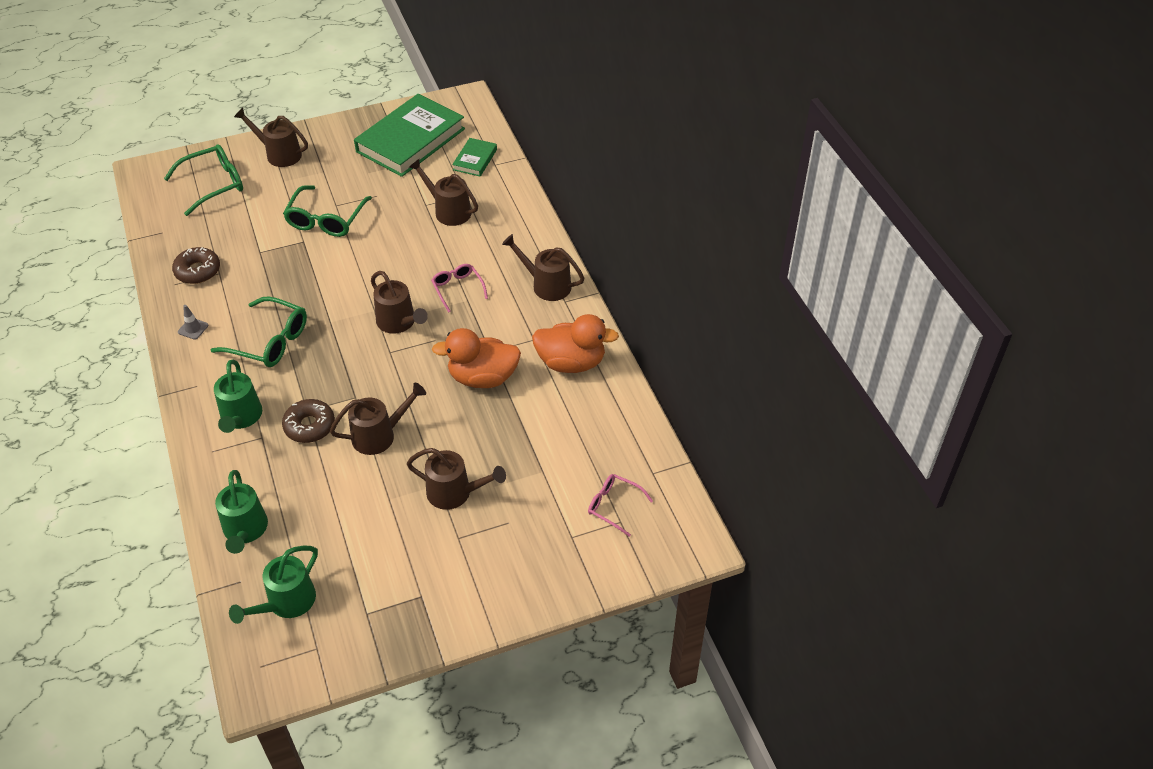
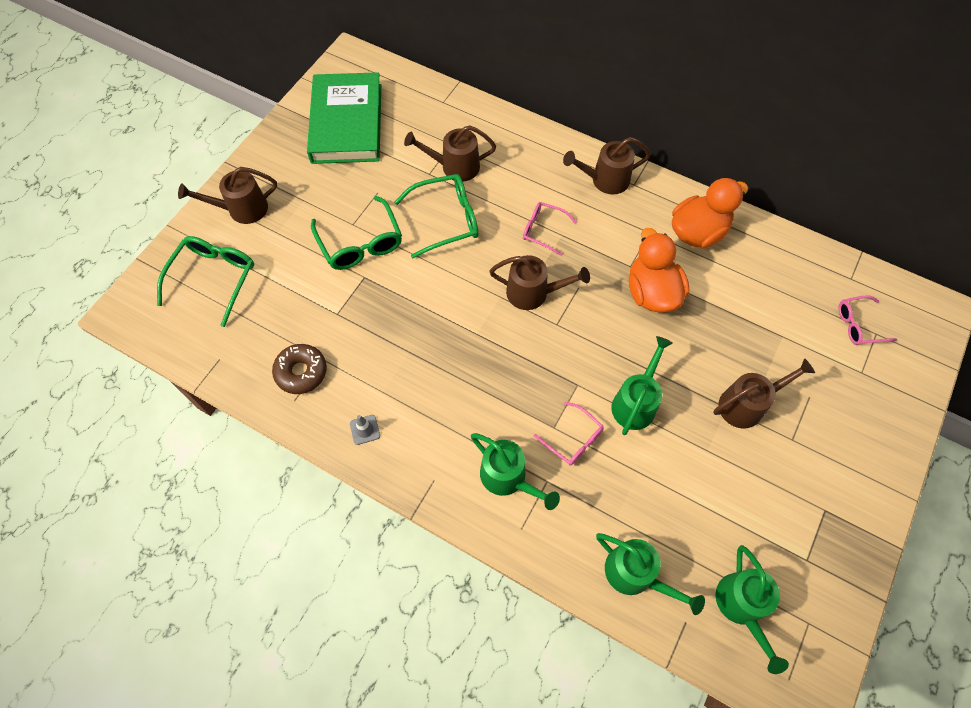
camera: 40 degrees left, 15 degrees up
green glasses [211,297,307,367] -> green glasses moved to [395,174,478,259]
brown donut [282,399,335,443] -> pink glasses [534,402,604,465]
brown watering can [330,383,426,455] -> green watering can [611,336,673,435]
orange duck [432,328,521,388] -> orange duck turned 120 degrees clockwise [629,228,689,313]
green book [452,138,497,176] -> none

